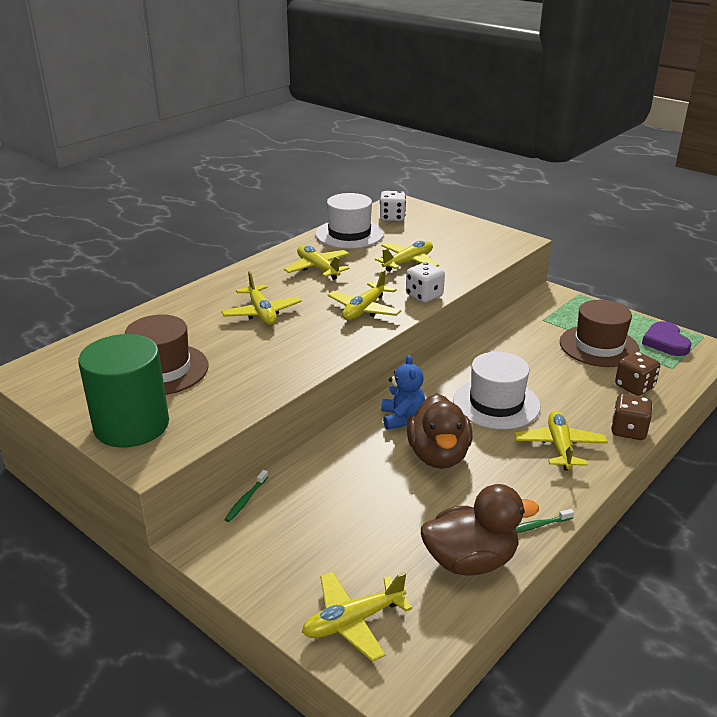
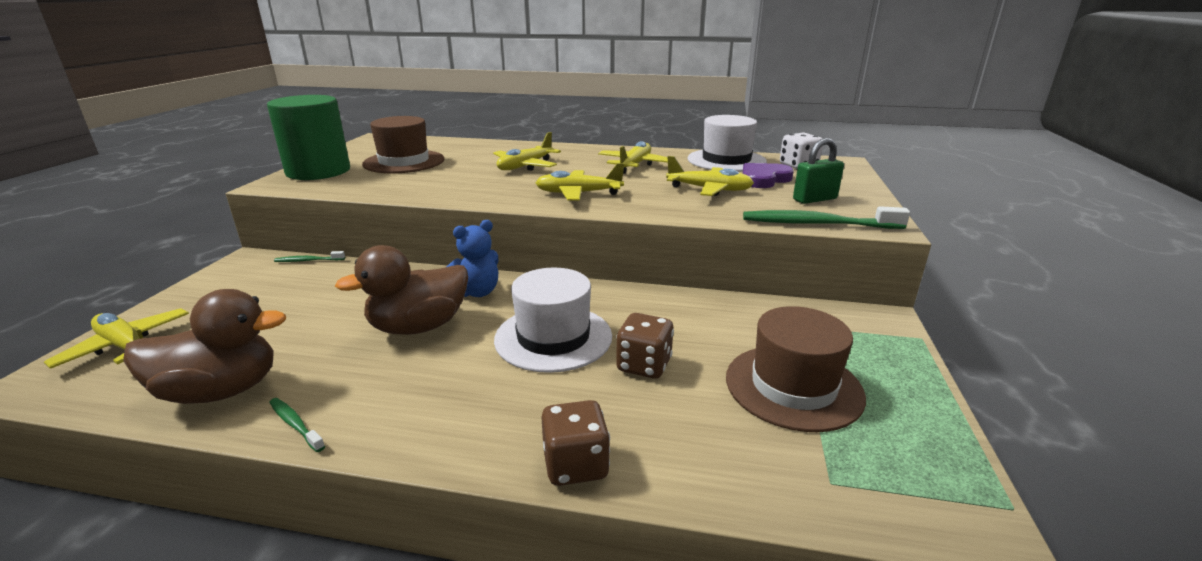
camera: 60 degrees right, 5 degrees down
white dice [406,262,445,303] -> none
brown duck [421,484,539,576] -> brown duck turned 60 degrees counterclockwise [123,289,286,404]
yellow plane [514,410,608,471] -> none
brown dice [615,352,660,396] -> brown dice moved to [616,313,674,379]
purple heart [642,321,692,356] -> purple heart moved to [742,163,794,188]
none -> green toothbrush [743,206,910,229]
none -> green padlock [793,138,844,204]

